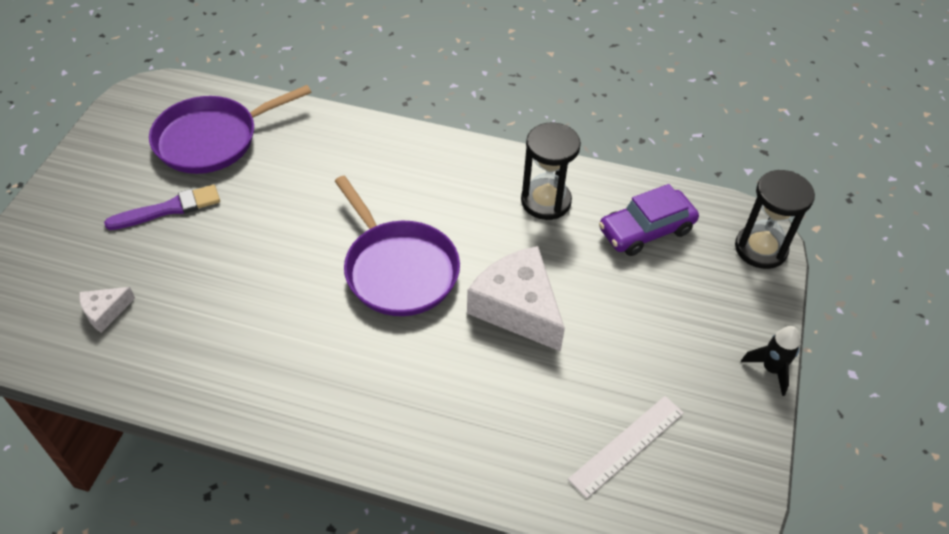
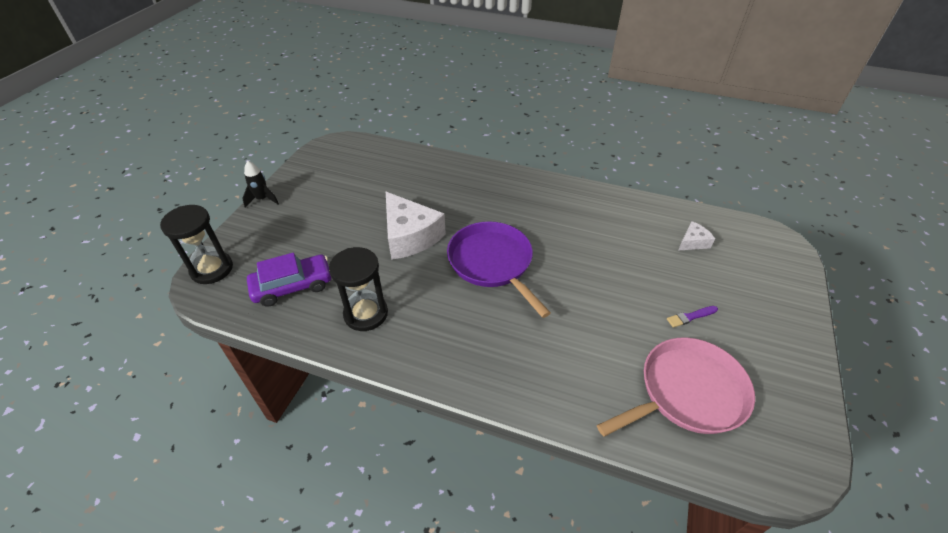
camera: 175 degrees left, 5 degrees down
purple brush [104,185,220,230] -> purple brush [667,306,718,328], size x0.58
purple pan [149,85,312,174] -> pink pan [597,337,755,437]
white ruler [568,396,684,498] -> none

